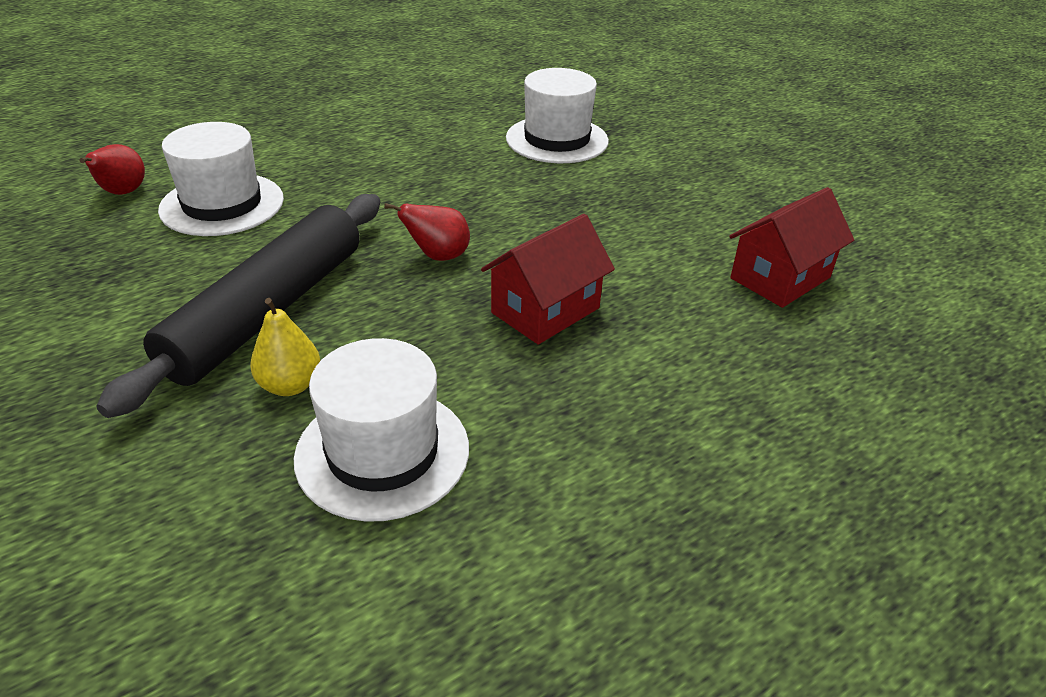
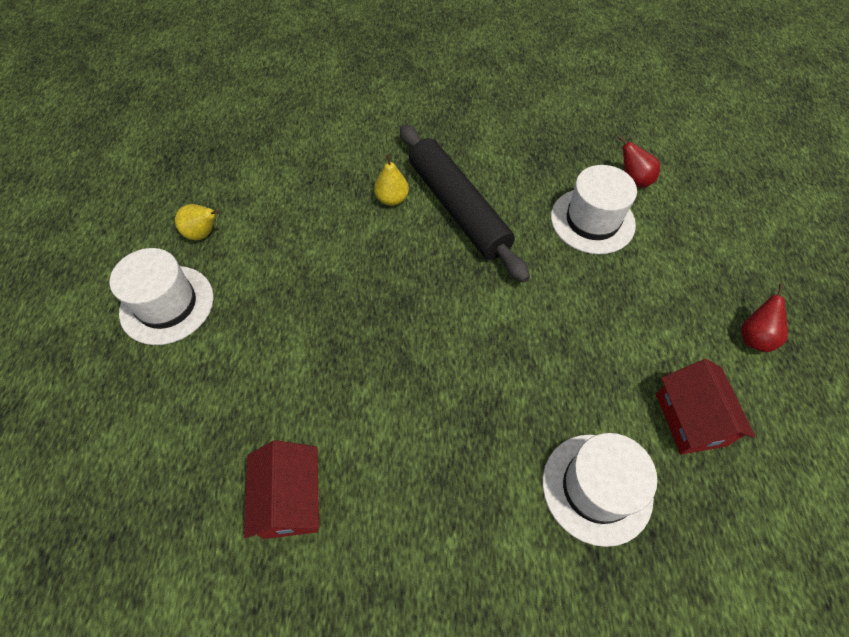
camera: 125 degrees right, 20 degrees up
white hat [294,338,469,522] -> white hat moved to [109,248,214,345]
red pear [384,203,470,261] -> red pear moved to [741,284,788,352]
red house [481,214,615,344] -> red house moved to [656,359,755,455]
none -> yellow pear [175,204,221,240]

